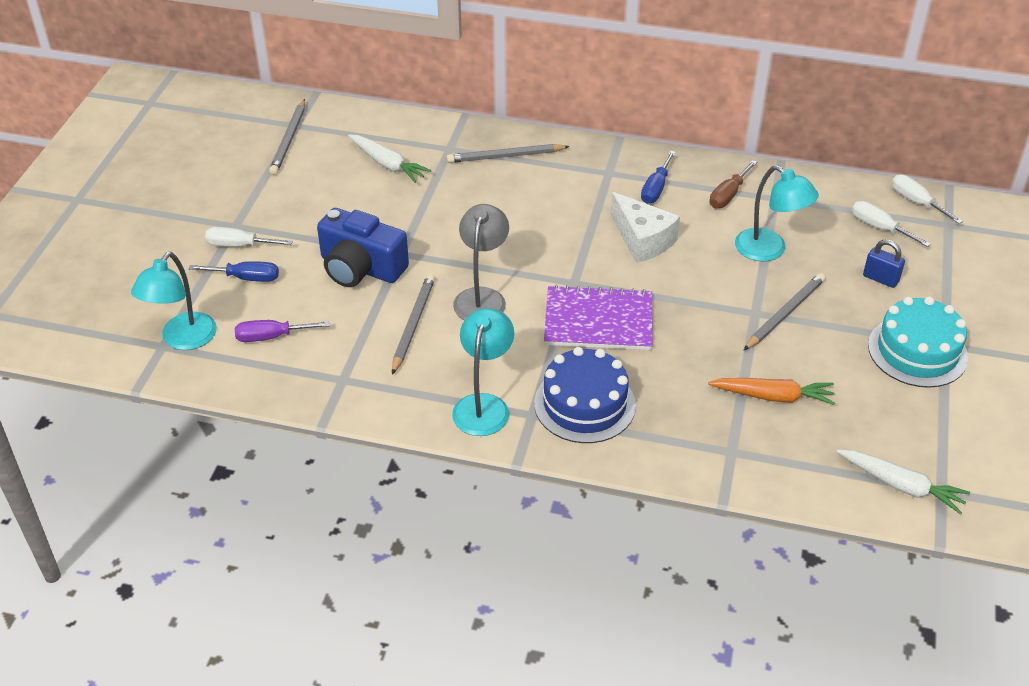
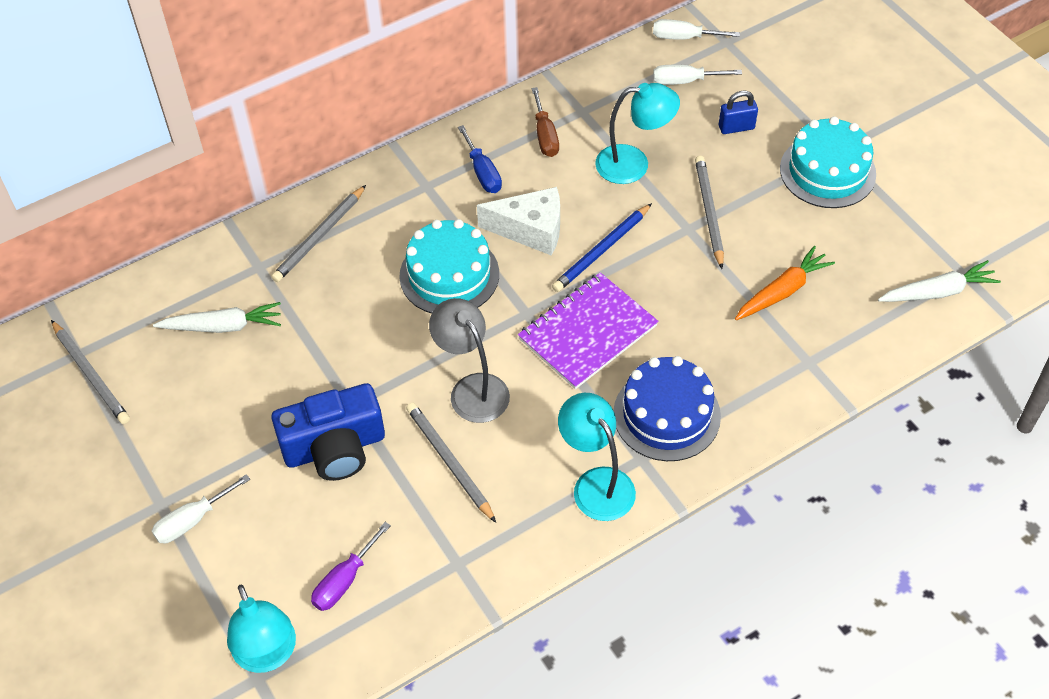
camera: 45 degrees left, 10 degrees up
blue screwdriver [189,261,279,282] -> none
none -> turquoise cake [399,219,499,314]
none -> blue pencil [552,203,652,292]

